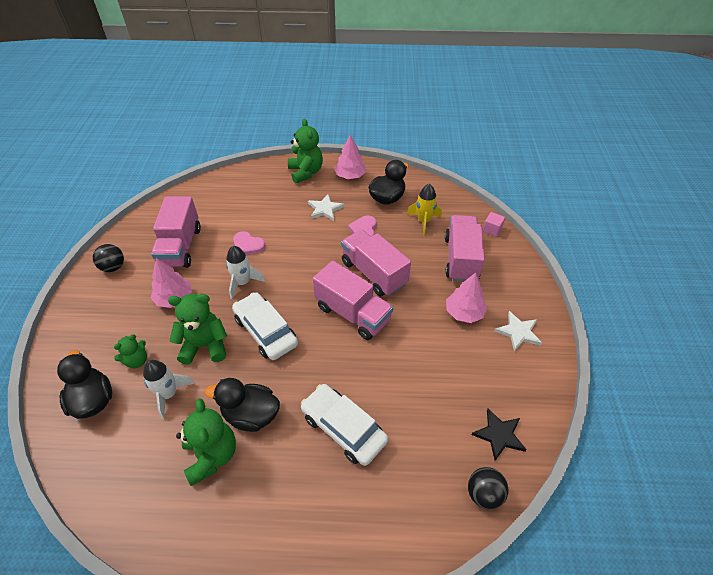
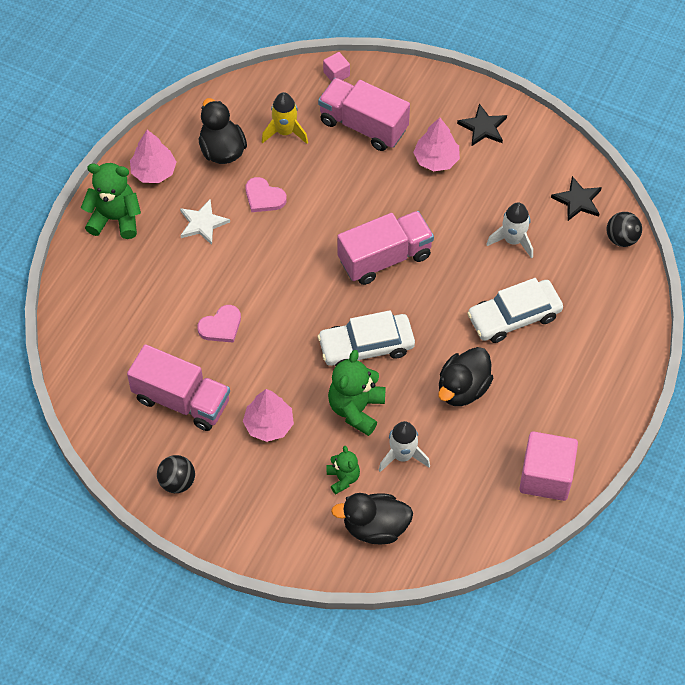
camera: 65 degrees left, 10 degrees up
green teddy bear [176,398,236,486] -> none
white rocket [226,246,265,299] -> white rocket moved to [486,202,533,259]
pink truck [341,229,411,296] -> none
white star [495,311,542,351] -> black star [457,104,507,147]
none -> pink cube [519,432,578,501]

